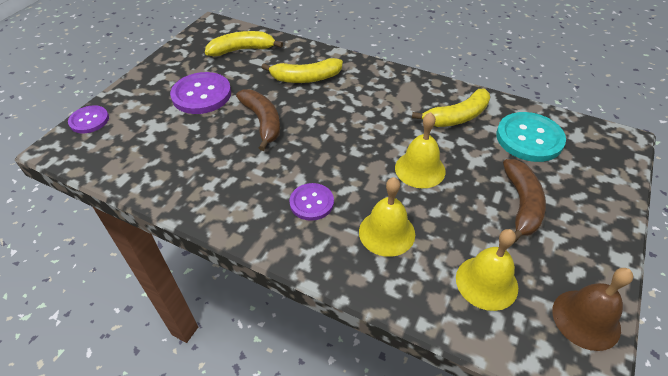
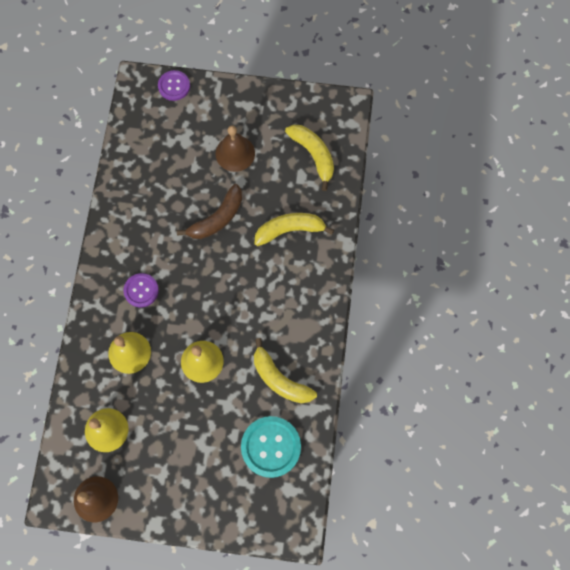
camera: 70 degrees right, 25 degrees up
purple button [170,72,231,114] -> brown bell [215,125,255,172]
yellow banana [261,58,343,83] -> yellow banana turned 105 degrees clockwise [254,213,334,246]
brown banana [503,159,546,243] -> none

